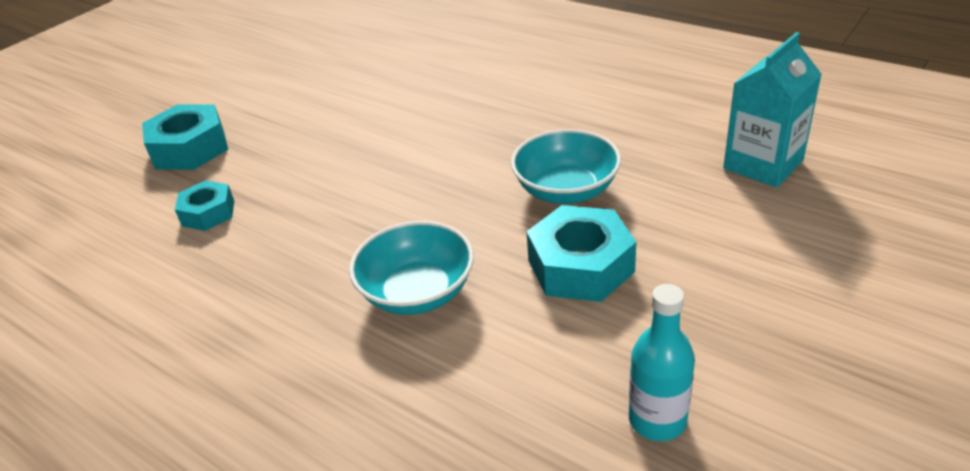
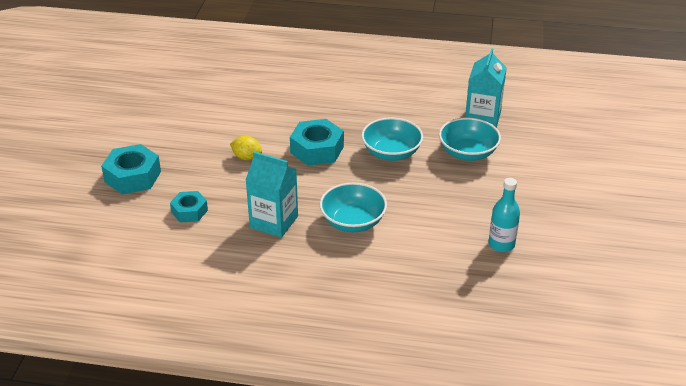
camera: 30 degrees left, 0 degrees up
turquoise nut [526,205,636,302] -> turquoise nut moved to [290,119,344,166]
none -> yellow lemon [230,136,262,160]
none -> turquoise carton [246,152,298,238]
none -> turquoise bowl [439,117,501,161]

